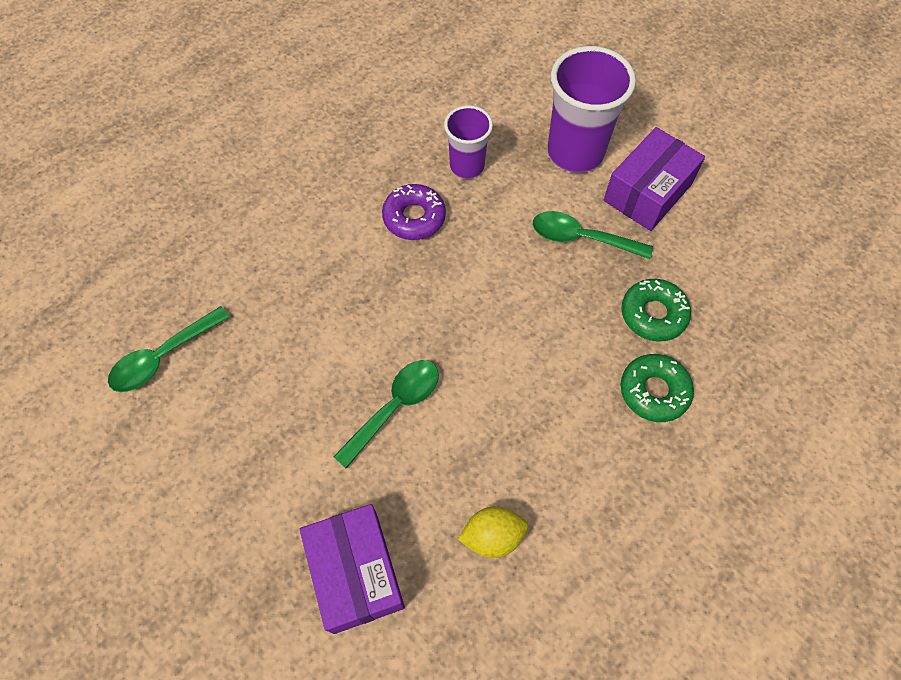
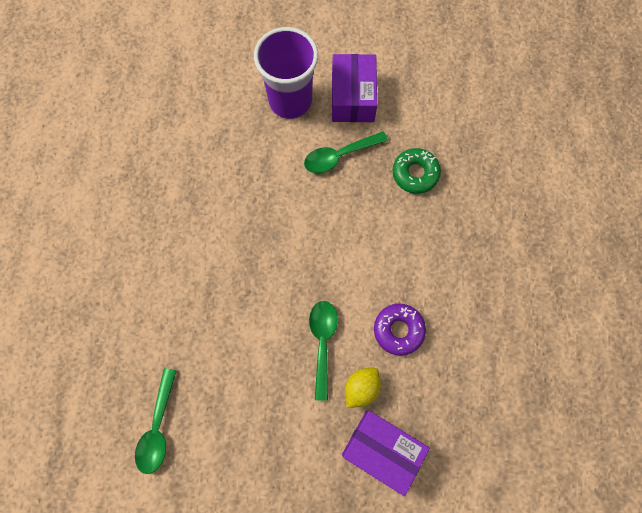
camera: 40 degrees left, 10 degrees up
purple donut [382,184,446,240] -> purple donut moved to [374,303,426,356]
purple cup [444,105,493,179] -> none
yellow lemon [458,506,528,558] -> yellow lemon moved to [345,368,381,408]
green donut [621,354,694,422] -> none

